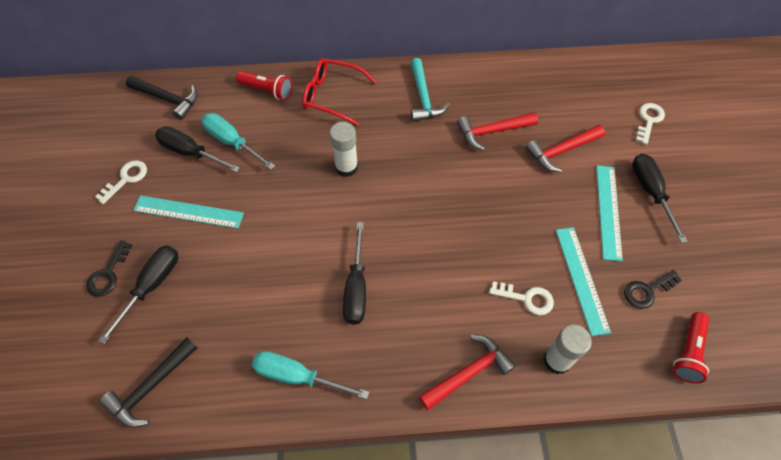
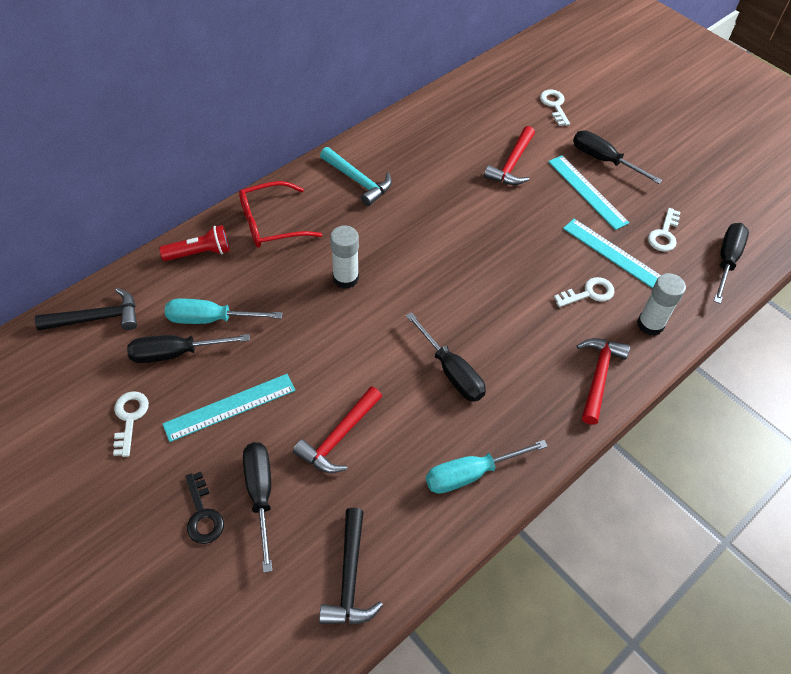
camera: 40 degrees left, 5 degrees down
red hammer [457,112,538,151] -> red hammer moved to [293,386,382,473]
black key [624,270,682,309] -> white key [648,208,681,252]
red flashlight [673,312,709,384] -> black screwdriver [714,223,749,304]

